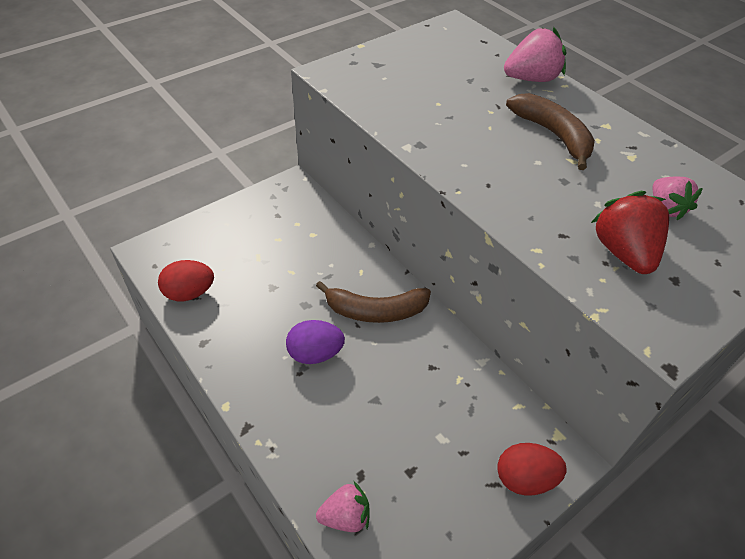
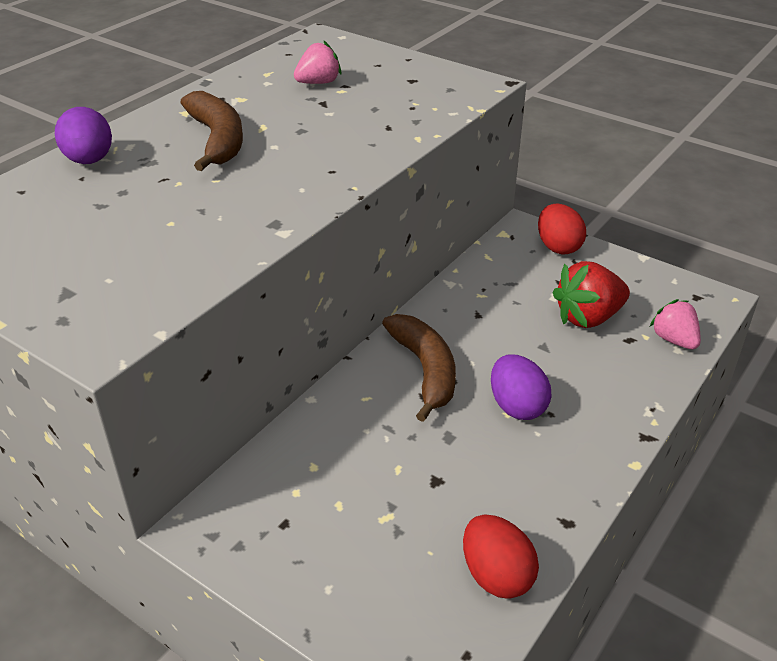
camera: 105 degrees left, 10 degrees down
pink strawberry [504,27,566,82] -> purple egg [55,107,112,164]
brown banana [506,93,595,170] -> brown banana turned 120 degrees clockwise [180,91,243,171]
red strawberry [591,191,669,274] -> red strawberry moved to [553,261,630,328]

